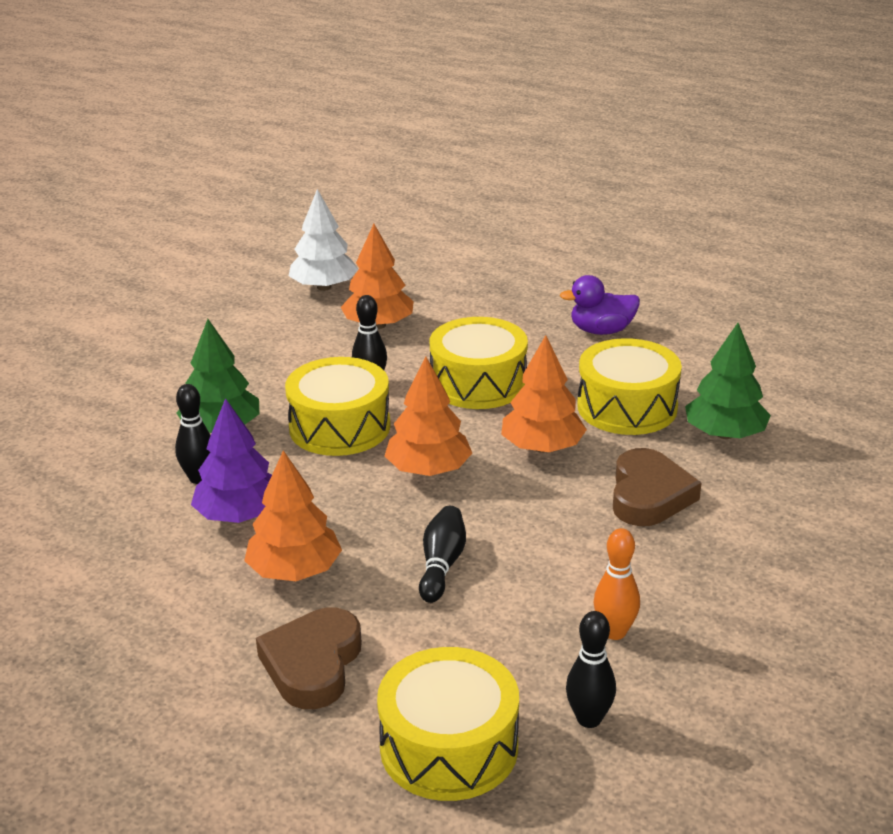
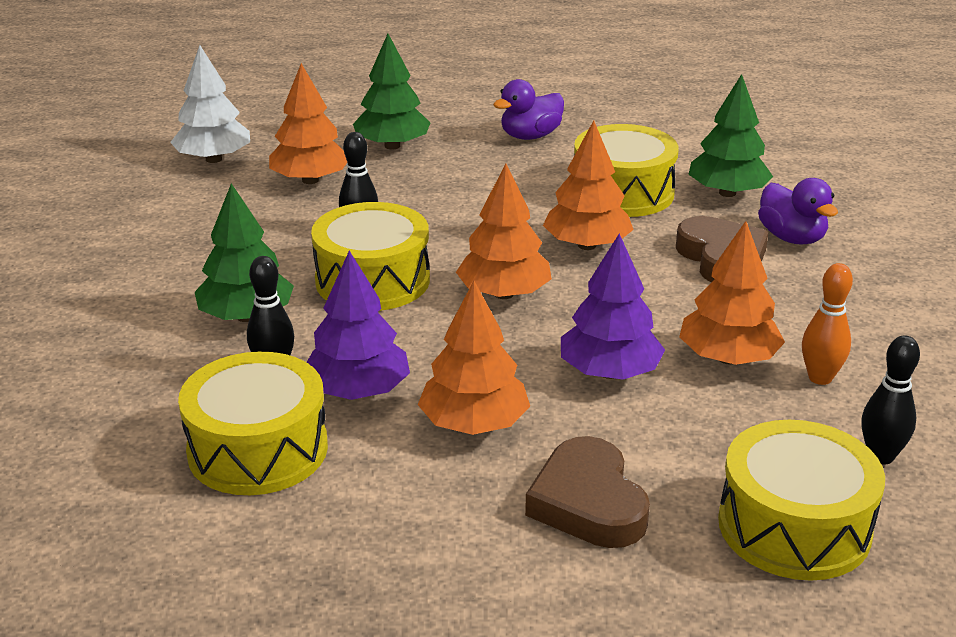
camera: 30 degrees left, 0 degrees up
black bowling pin [419,506,466,603] -> purple tree [561,234,665,379]
yellow drum [430,317,528,409] -> yellow drum moved to [178,352,328,495]
none -> green tree [353,34,430,149]
none -> orange tree [679,221,785,365]
none -> purple duck [758,178,838,244]

